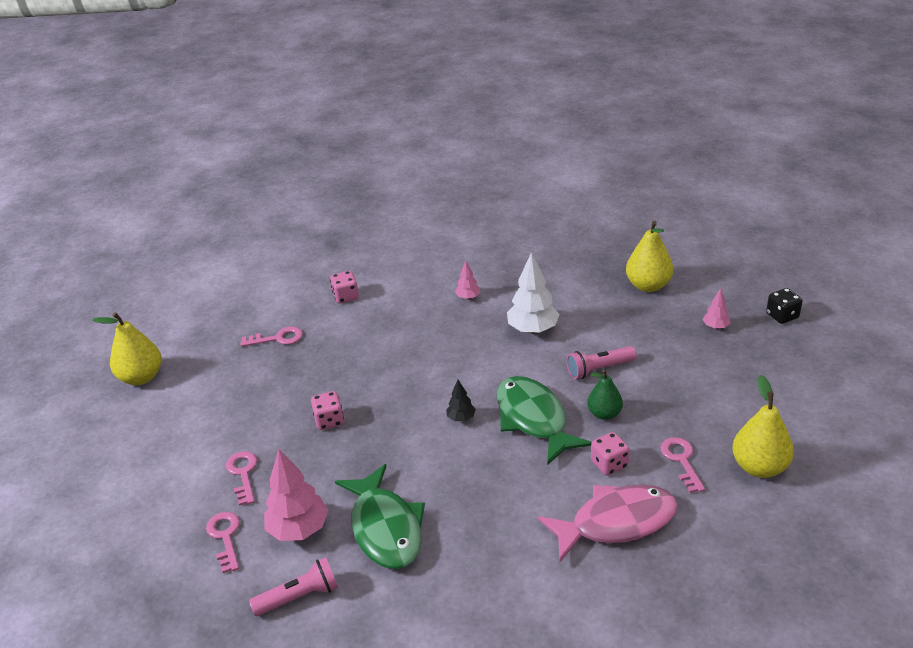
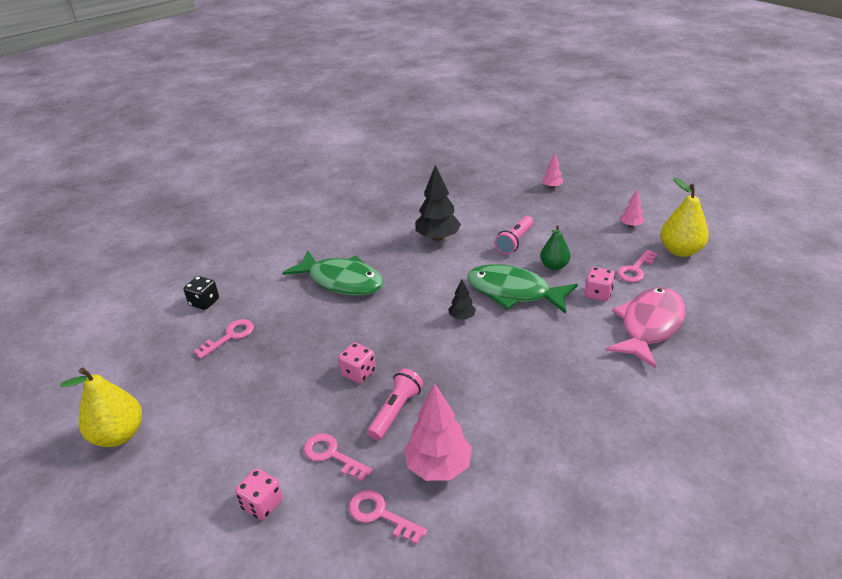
camera: 40 degrees left, 0 degrees up
pink flashlight [249,557,338,616] -> pink flashlight moved to [367,368,423,441]
pink dice [330,271,359,303] -> pink dice moved to [235,469,283,520]
green fish [335,464,425,569] -> green fish moved to [282,250,384,296]
pink tree [455,260,480,299] -> pink tree moved to [621,190,645,227]
white tree [507,252,560,334] -> black tree [415,165,461,241]
yellow pear [626,221,673,292] -> none
pink key [661,437,705,493] -> pink key turned 90 degrees counterclockwise [617,250,658,282]
black dice [766,288,803,324] -> black dice moved to [183,276,219,310]

